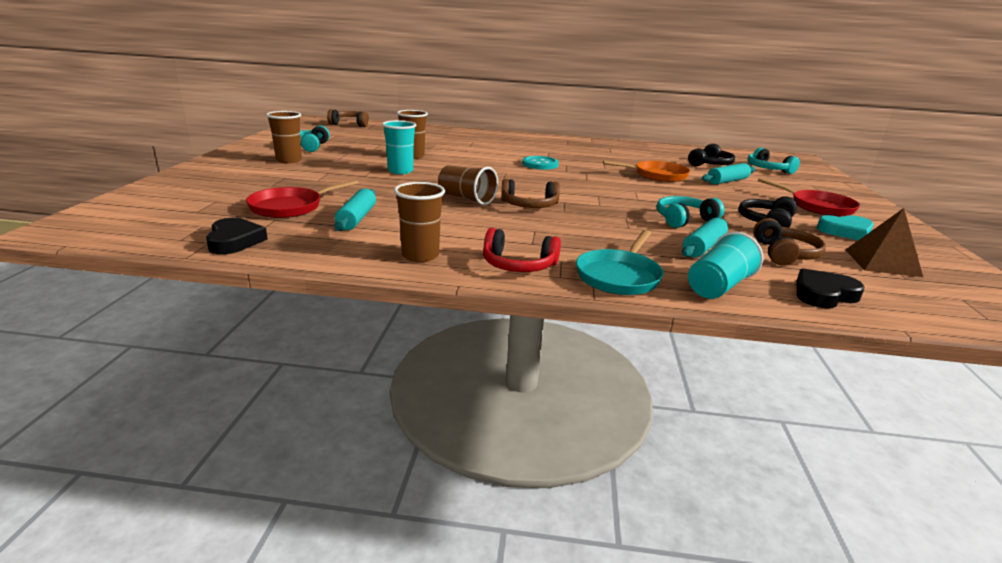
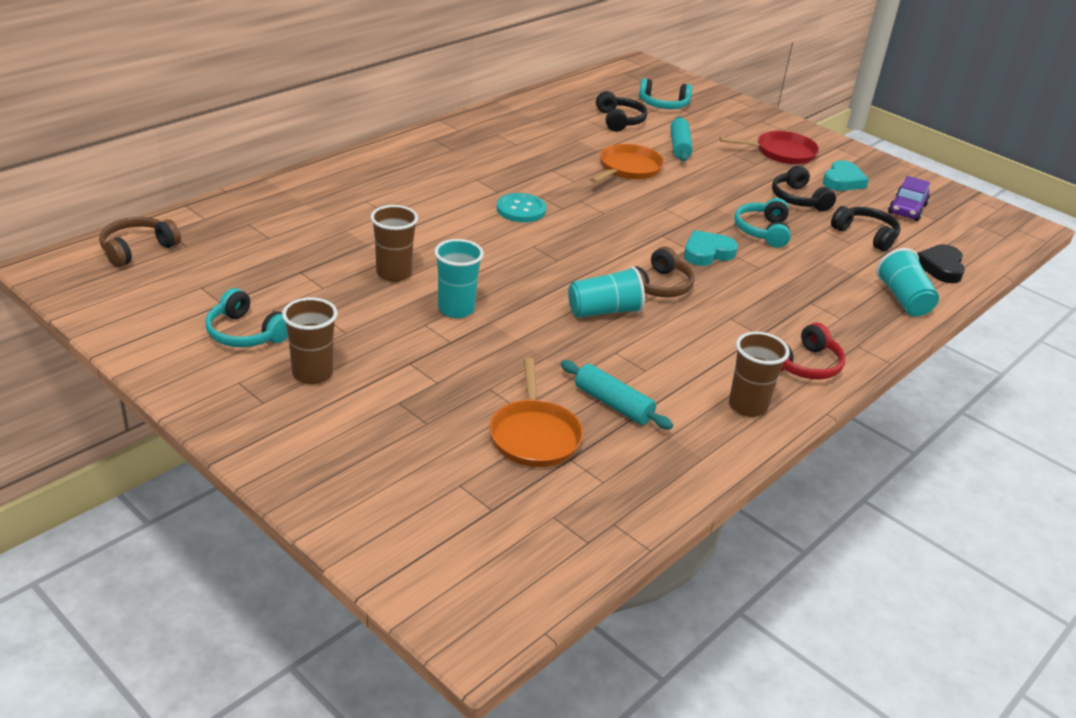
camera: 55 degrees left, 10 degrees up
black heart [206,218,268,254] -> none
red pan [246,180,359,218] -> orange pan [489,358,583,467]
brown cup [438,165,498,205] -> turquoise cup [568,266,645,318]
turquoise pan [576,230,664,295] -> none
turquoise rolling pin [682,218,728,258] -> none
brown headphones [753,218,826,266] -> black headphones [831,206,901,252]
brown pyramid [846,208,923,277] -> purple car [888,176,930,221]
none -> turquoise heart [684,230,738,266]

